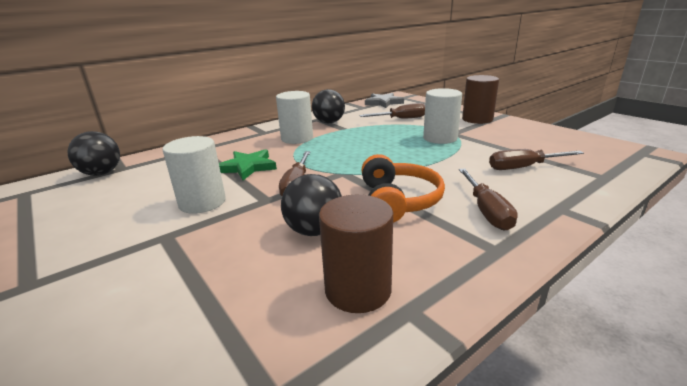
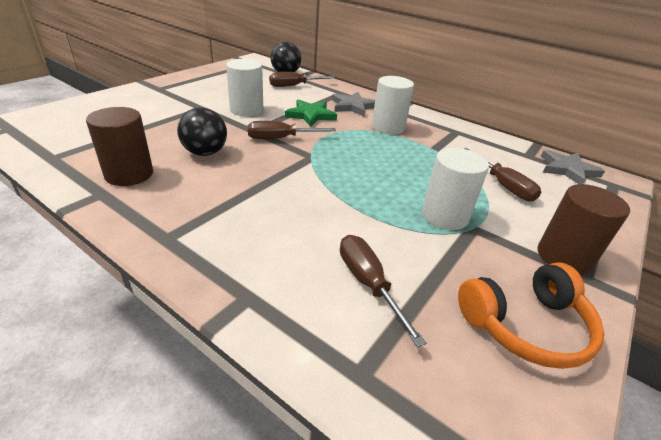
camera: 70 degrees right, 10 degrees up
black ball [312,89,345,123] -> none
orange headphones [361,154,445,223] -> orange headphones moved to [458,262,604,369]
brown screwdriver [459,169,518,231] -> brown screwdriver moved to [269,72,335,87]
none -> grey star [332,92,375,116]

